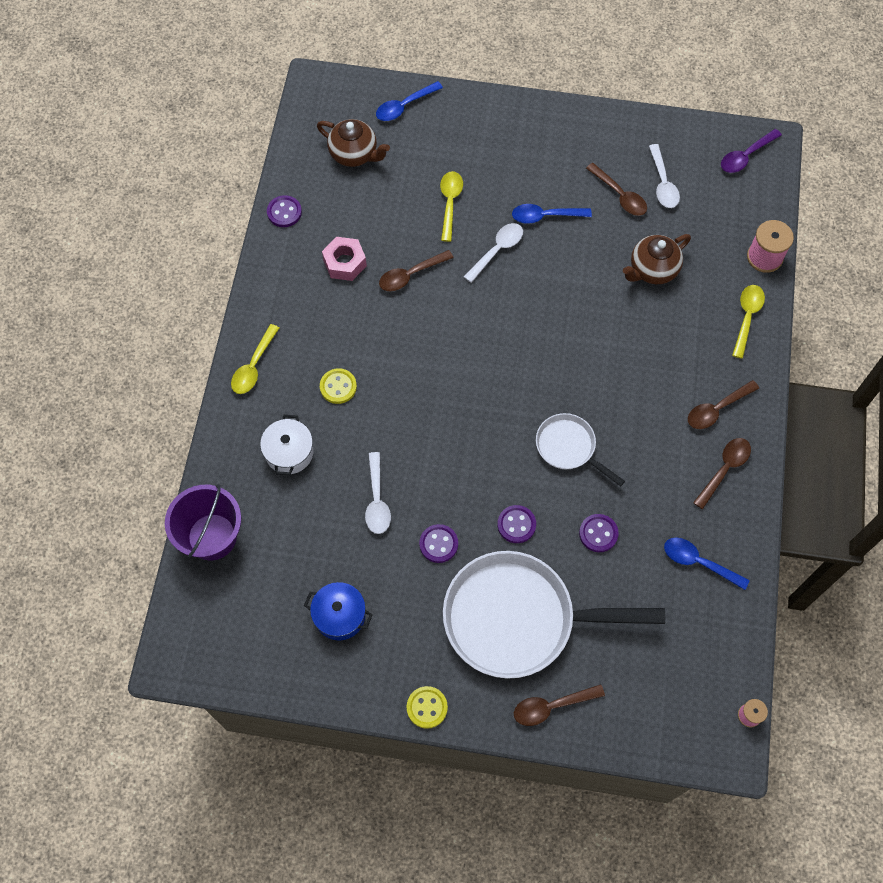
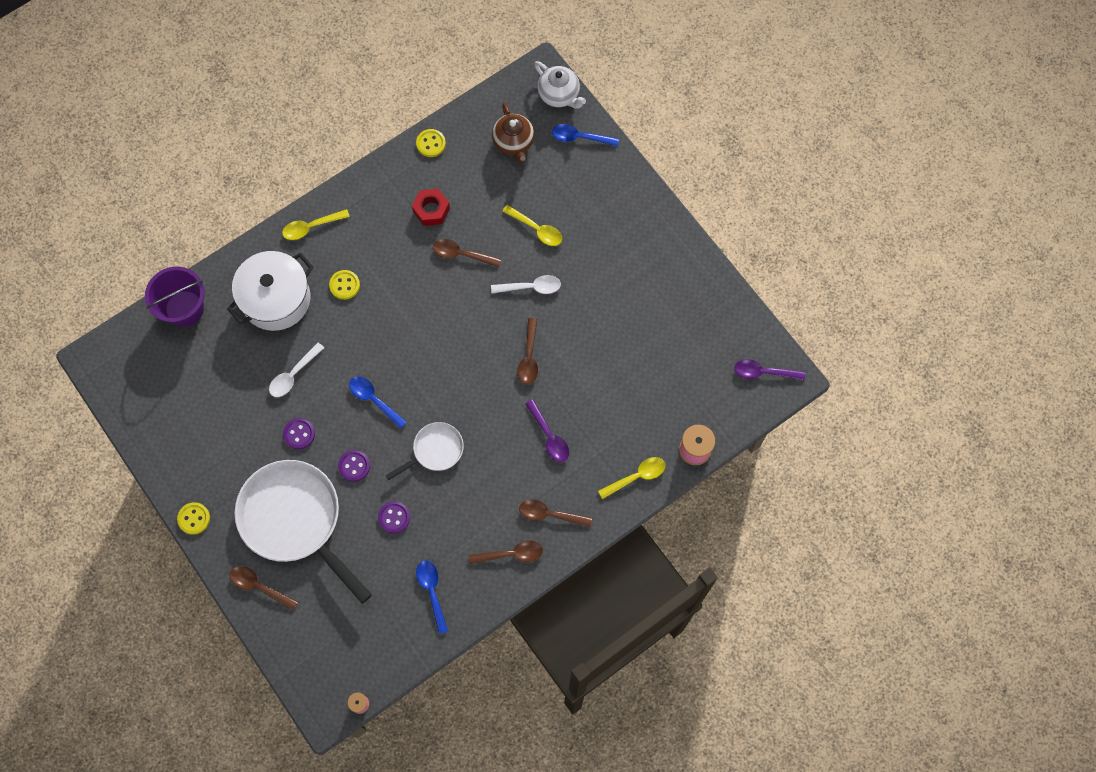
camera: 45 degrees right, 5 degrees up
white pot [260,415,313,475] -> white pot [227,251,314,331], size x1.78
purple button [267,195,302,227] -> yellow button [416,129,446,157]
blue pot [304,582,373,641] -> none
pink nut [322,237,367,281] -> red nut [412,189,450,226]
yellow spoon [440,171,463,242] -> yellow spoon turned 75 degrees clockwise [502,205,562,246]
blue spoon [512,204,592,224] -> blue spoon moved to [349,376,407,429]
white pan [536,413,625,487] -> white pan turned 60 degrees clockwise [386,422,464,480]
brown spoon [586,163,647,216] -> brown spoon moved to [517,318,538,384]
brown teapot [623,234,691,284] -> none
white spoon [649,144,680,208] -> none
none -> purple spoon [526,399,569,462]
none -> white teapot [534,61,586,109]

